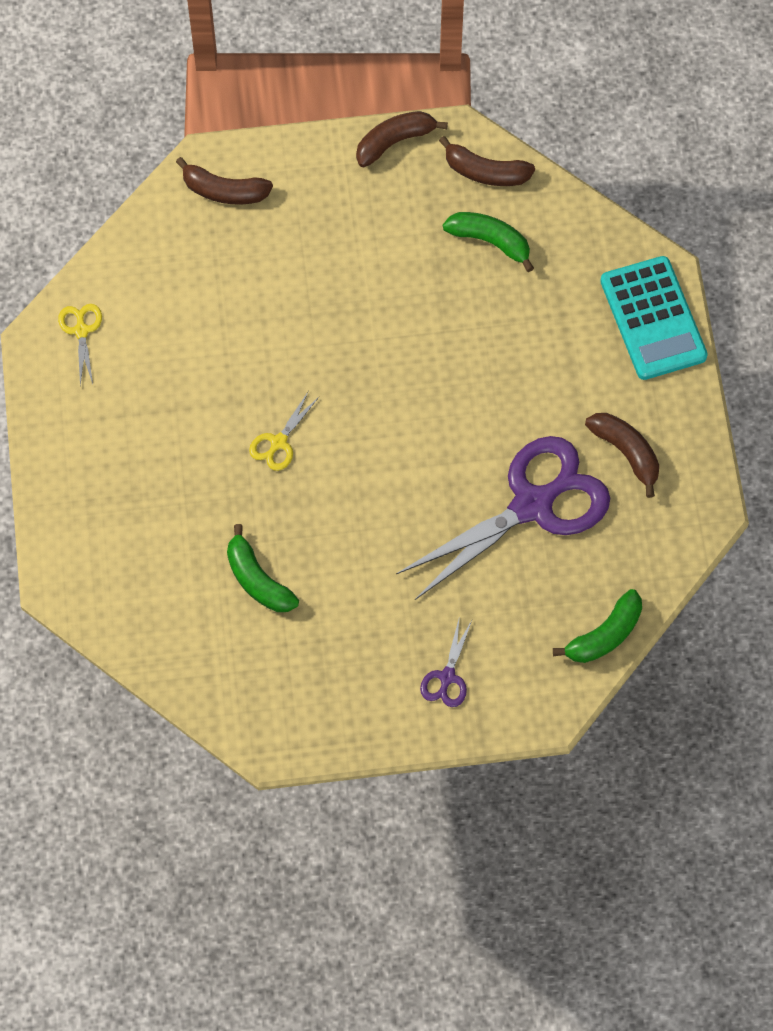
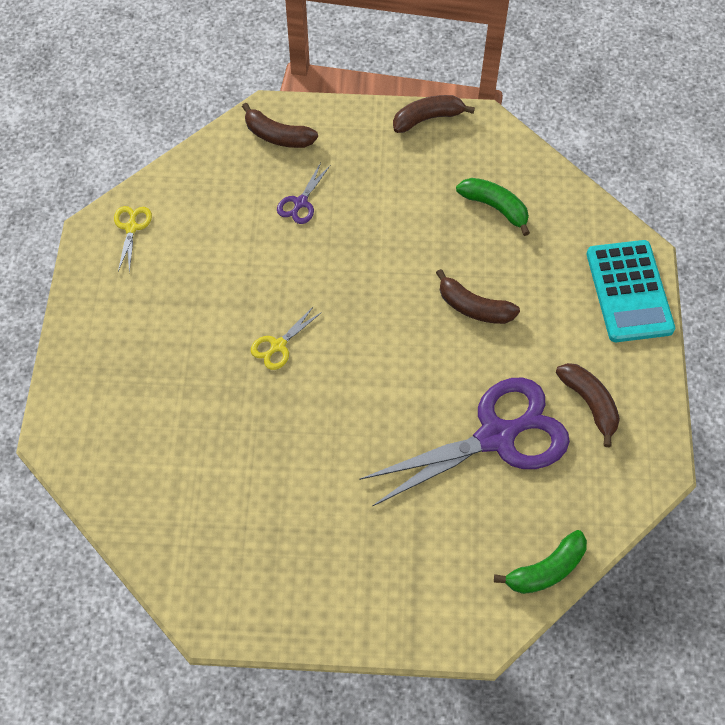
camera: 10 degrees right, 5 degrees down
green banana [227,524,299,612] -> none
purple scissors [420,620,472,707] -> purple scissors moved to [277,162,330,224]
brown banana [439,136,535,186] -> brown banana moved to [436,269,520,324]

